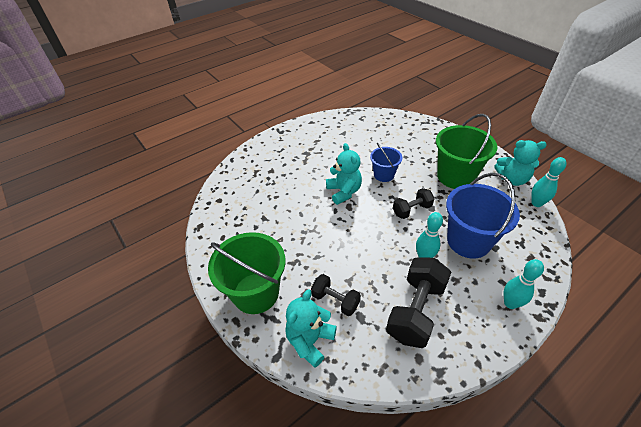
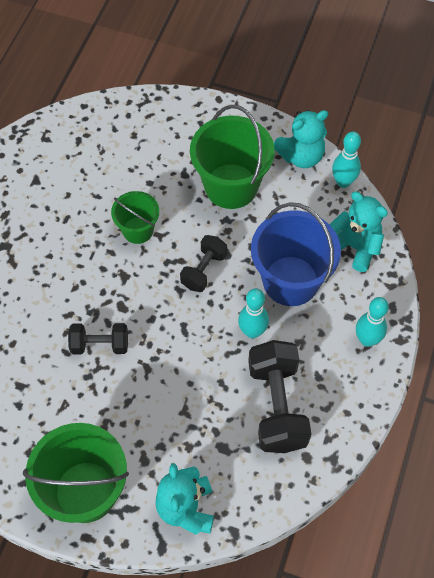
camera: 35 degrees left, 15 degrees up
black dumbbell [311,274,361,316] -> black dumbbell moved to [68,323,128,355]
turquoise teddy bear [326,143,362,205] -> turquoise teddy bear moved to [329,192,388,272]
blue bucket [370,143,402,182] -> green bucket [111,191,159,244]

